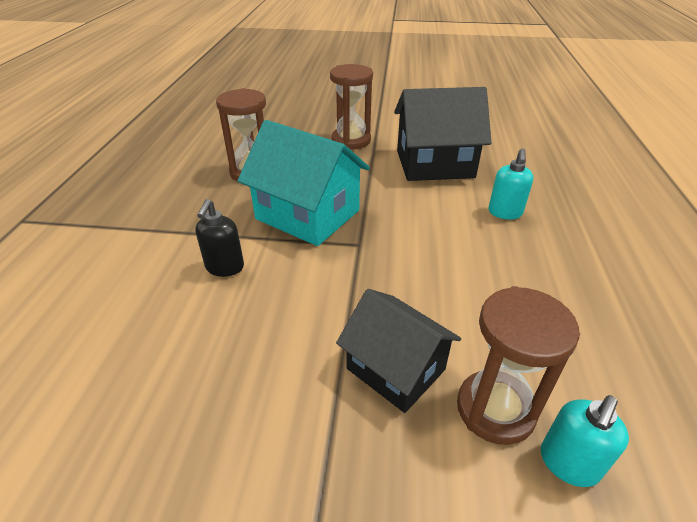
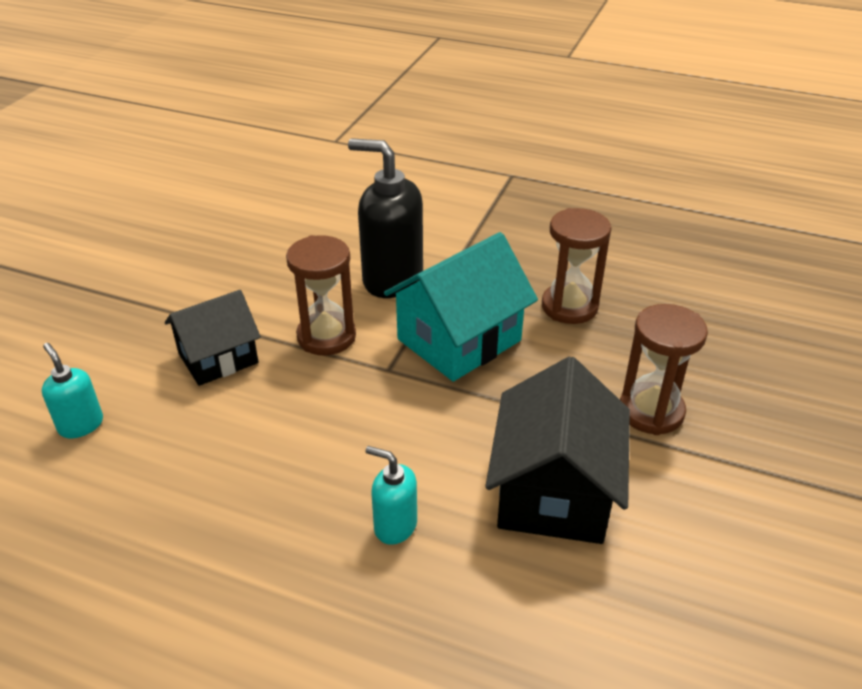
camera: 105 degrees right, 0 degrees up
black soap dispenser [195,199,244,277] -> black soap dispenser [348,138,423,298], size x1.92
brown hourglass [457,286,580,445] -> brown hourglass moved to [286,235,356,355]

